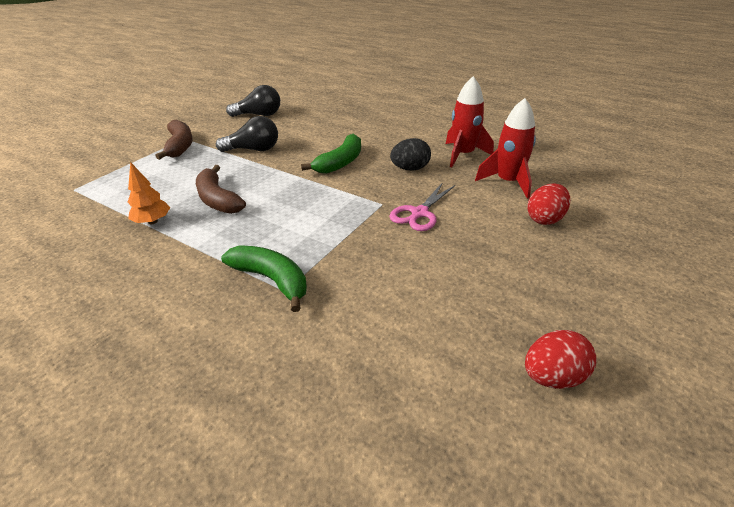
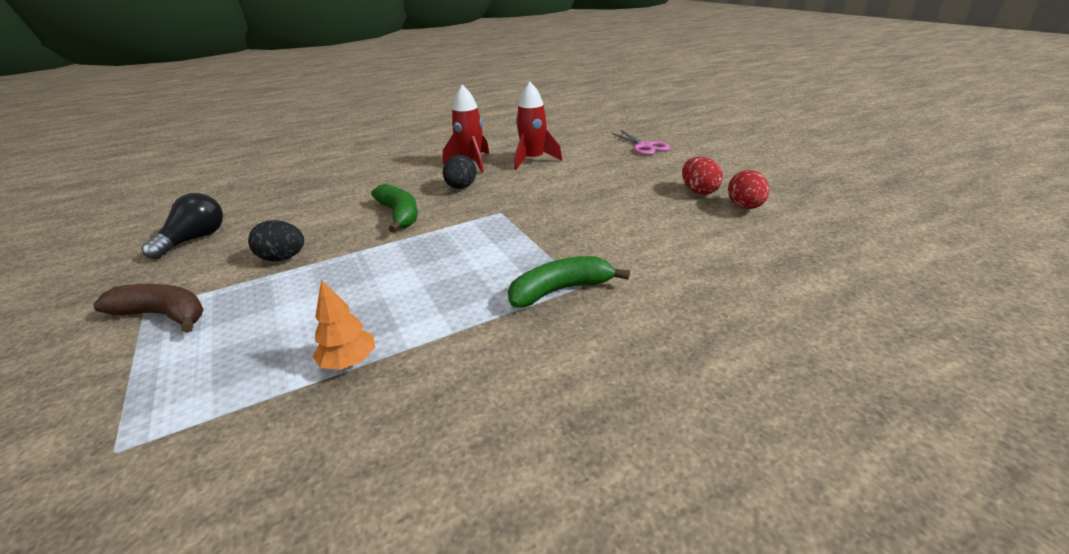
camera: 60 degrees left, 5 degrees down
brown banana [196,165,246,214] -> none
black light bulb [216,116,278,152] -> black egg [248,220,304,261]
pink scissors [389,182,455,231] -> pink scissors moved to [612,130,670,155]
red egg [527,184,570,225] -> red egg moved to [682,157,723,195]

